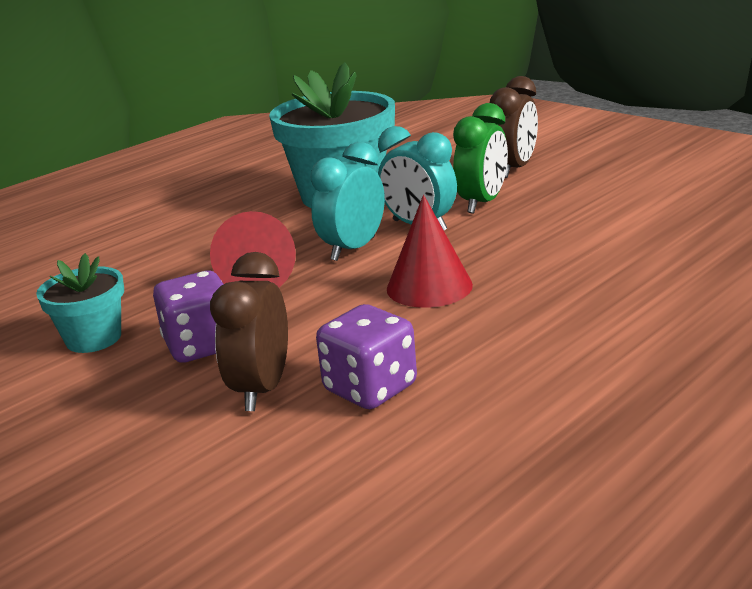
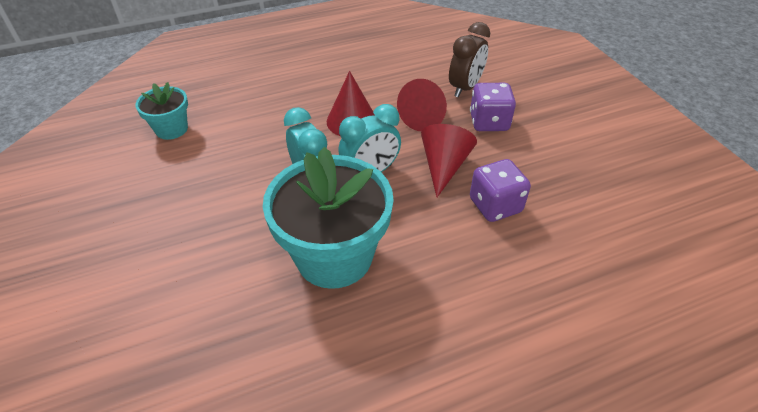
camera: 160 degrees left, 20 degrees up
turquoise flower pot [36,253,124,353] -> turquoise flower pot moved to [135,82,188,140]
purple dice [316,304,417,409] -> purple dice moved to [470,159,531,222]
green clock [453,103,508,213] -> none
brown clock [490,76,538,178] -> none
none -> red cone [397,79,447,131]

